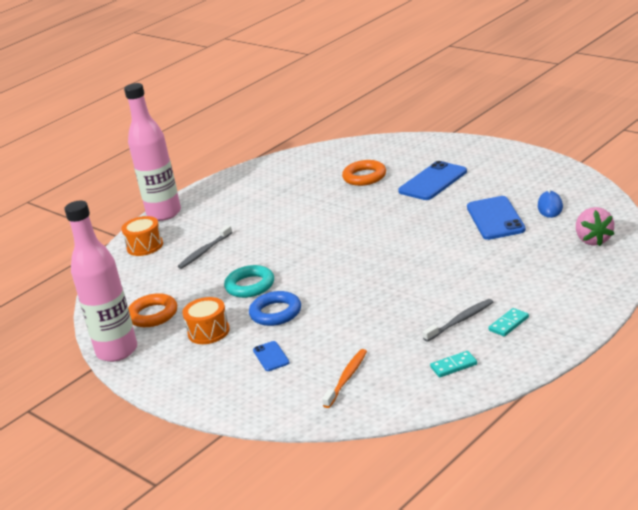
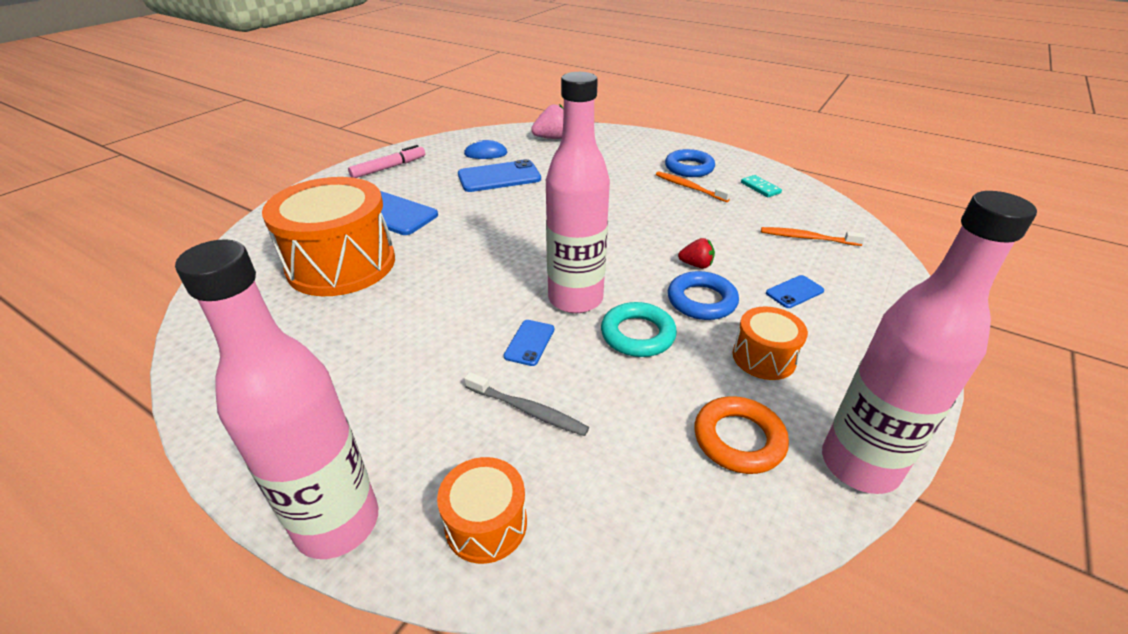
camera: 105 degrees left, 10 degrees up
orange ring [342,160,386,186] -> orange drum [262,177,395,296]
grey toothbrush [423,299,493,342] -> orange toothbrush [656,171,731,202]
turquoise domino [488,308,529,336] -> blue ring [665,149,715,177]
none -> pink marker [348,145,425,178]
none -> blue phone [504,320,554,366]
none -> pink bottle [546,72,610,313]
none -> red strawberry [678,238,715,268]

